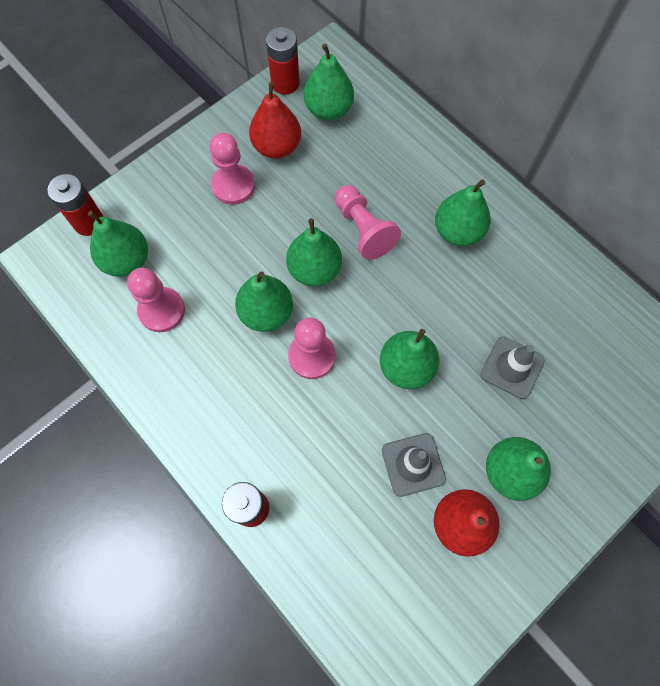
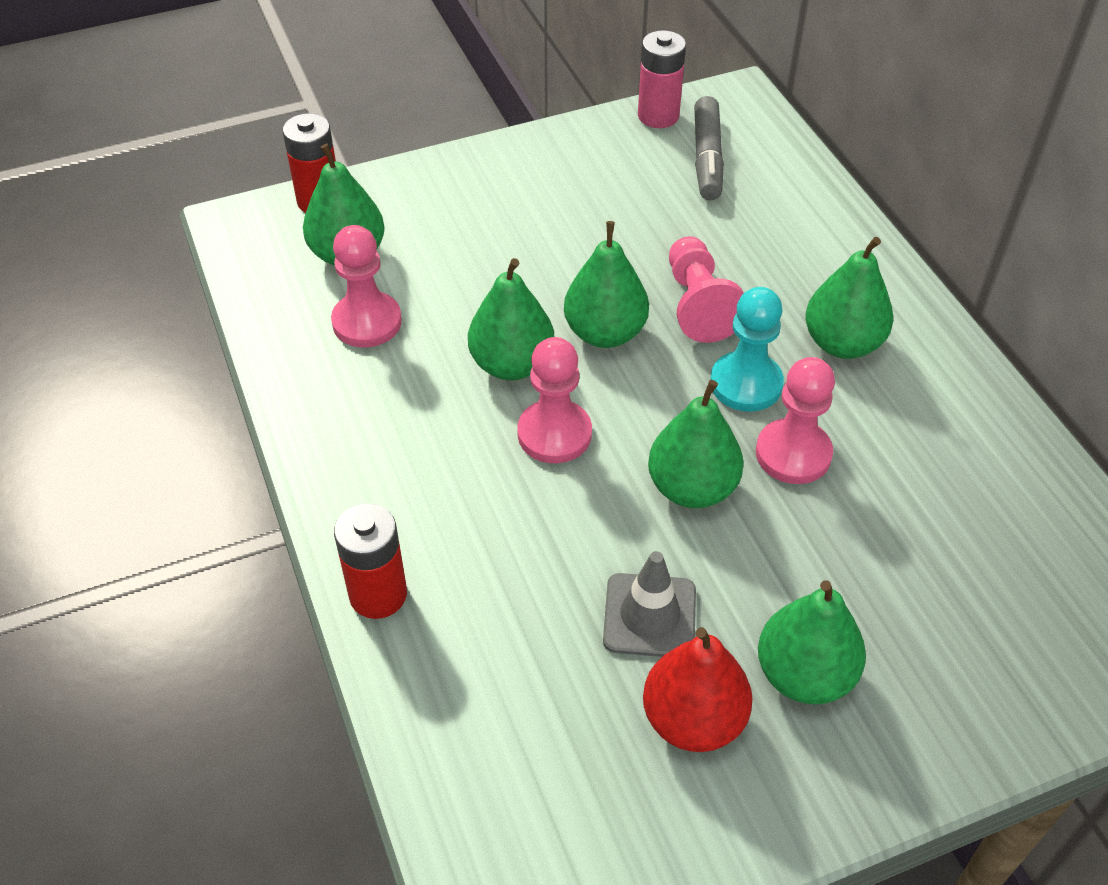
camera: 20 degrees right, 20 degrees down
pink pawn [210,133,255,205] -> pink pawn moved to [756,357,835,484]
red pear [249,82,301,159] -> none
red battery [266,27,300,94] -> pink battery [638,30,686,128]
green pear [304,43,354,120] -> grey marker [694,96,724,200]
grey traffic cone [481,337,545,399] -> none
none -> turquoise pawn [710,287,784,412]

